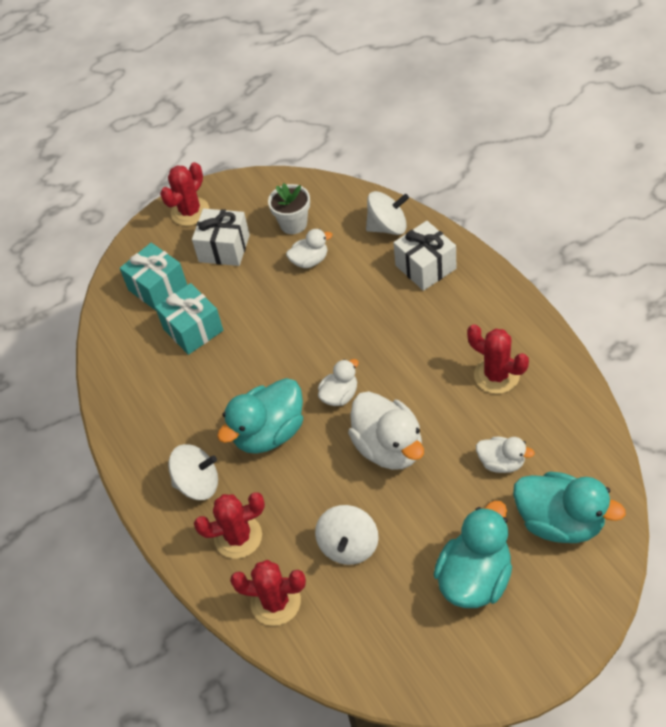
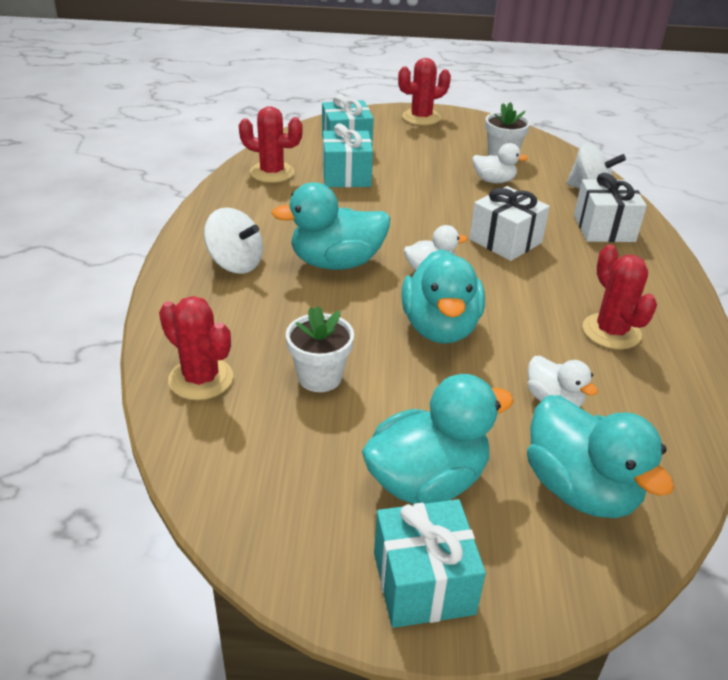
camera: 25 degrees right, 15 degrees down
white gift [192,209,250,266] -> white gift moved to [469,186,550,261]
red cactus [194,492,265,559] -> red cactus moved to [239,106,303,183]
white spinning top [315,505,379,565] -> white flower pot [286,306,354,392]
white duck [348,391,424,470] -> turquoise duck [401,249,485,344]
none -> turquoise gift [374,499,486,628]

